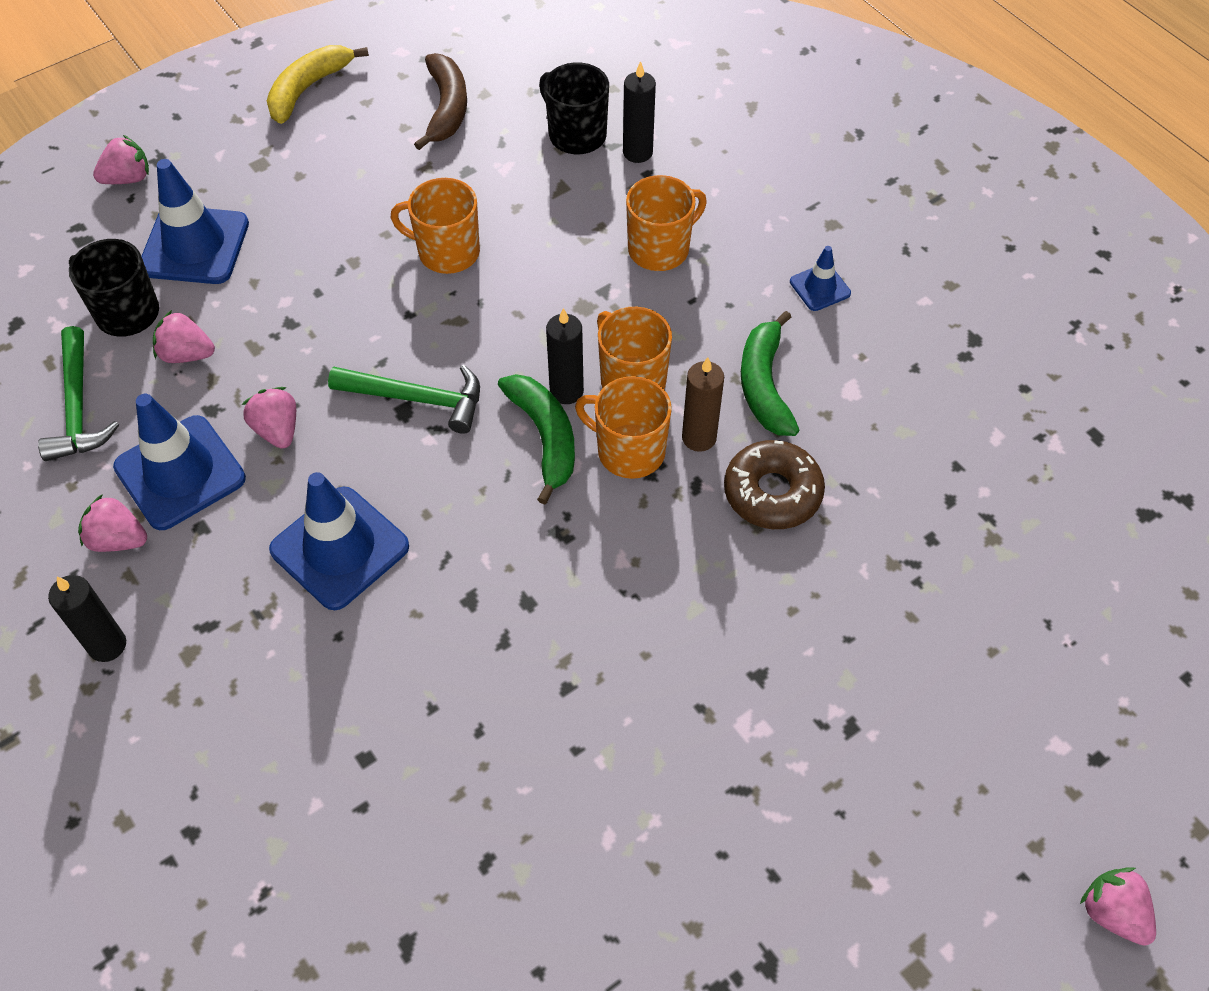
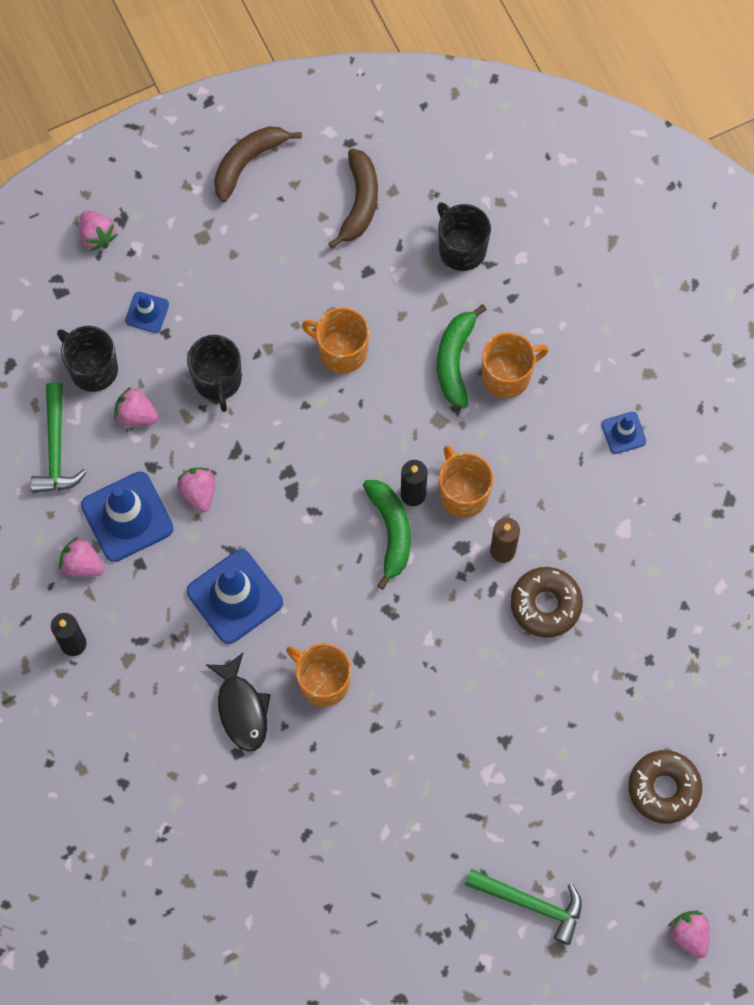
camera: 10 degrees right, 15 degrees up
pink strawberry [93,135,149,184] -> pink strawberry turned 75 degrees clockwise [79,211,118,251]
blue traffic cone [141,159,249,284] -> blue traffic cone [125,292,169,333], size x0.51
yellow banana [267,45,369,124] -> brown banana [214,126,302,202]
green hammer [328,365,480,434] -> green hammer moved to [465,869,582,945]
orange mug [575,376,672,479] -> orange mug moved to [286,643,351,707]
black candle [623,61,656,163] -> none
green banana [741,311,799,436] -> green banana moved to [437,304,487,409]
none -> black mug [187,335,242,412]
none -> black fish [206,653,271,751]
none -> brown donut [629,750,702,824]

